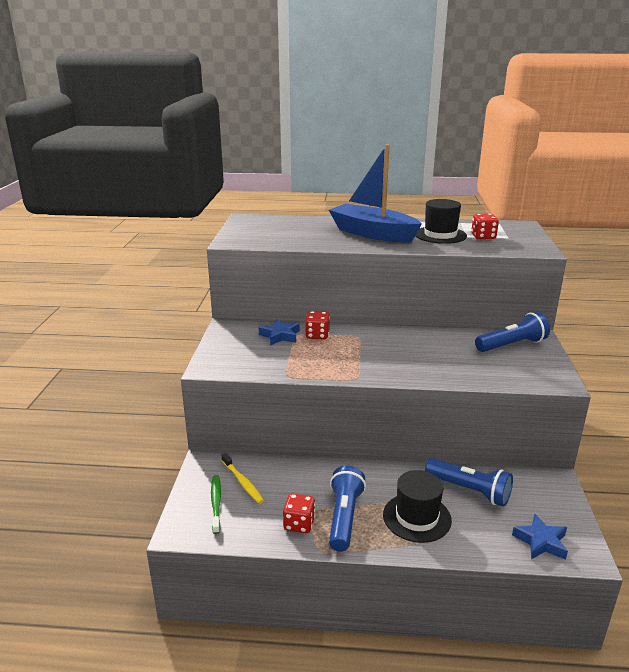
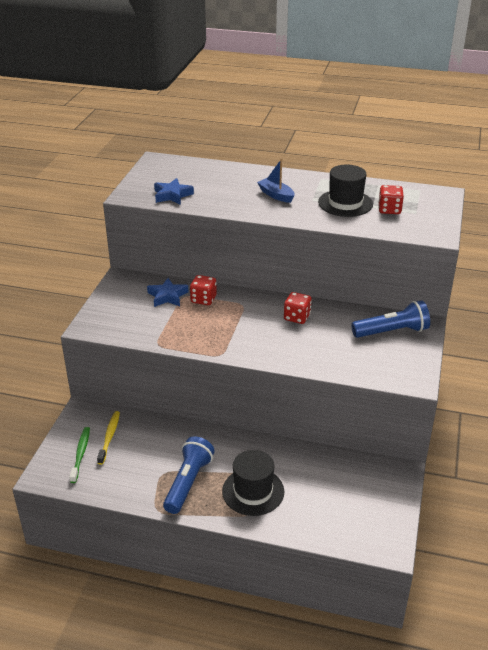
camera: 10 degrees right, 10 degrees up
yellow toothbrush [222,453,264,504] -> yellow toothbrush turned 150 degrees counterclockwise [97,411,120,465]
red dice [283,493,315,533] -> red dice moved to [284,292,312,324]
blue boat [329,144,422,243] -> blue boat [257,159,295,203], size x0.45
blue flashlight [425,458,513,507] -> none
blue star [512,513,568,560] -> blue star moved to [154,178,194,205]

